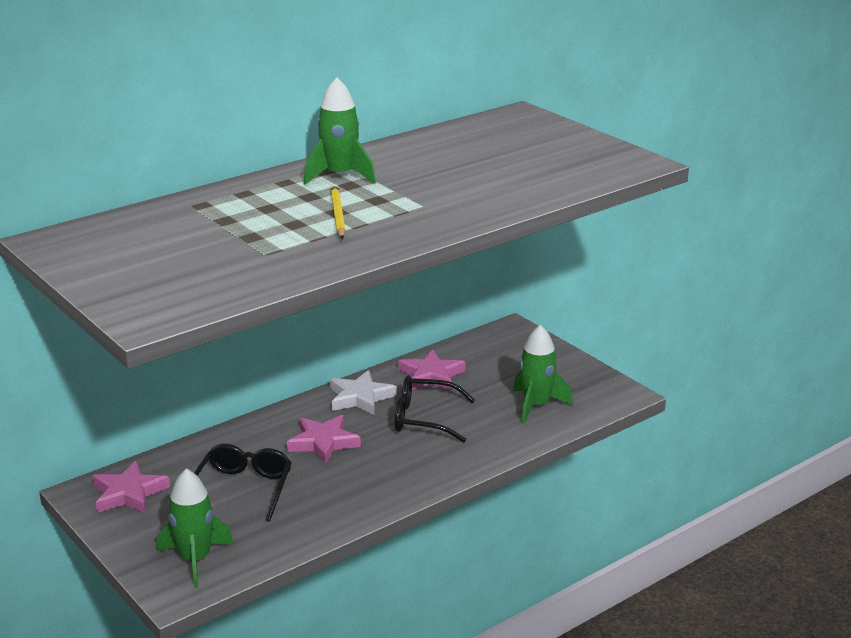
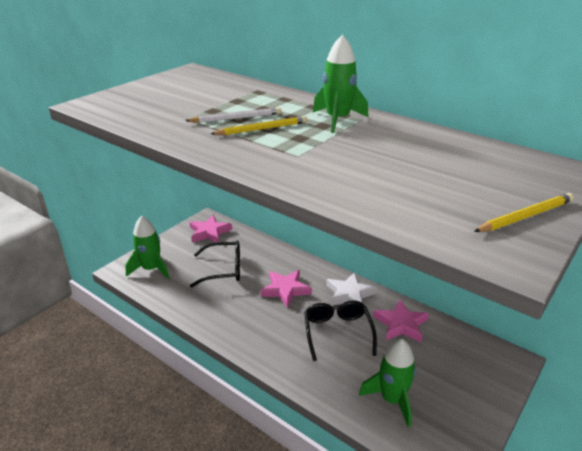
camera: 75 degrees right, 5 degrees up
none -> white pencil [186,107,281,123]
none -> yellow pencil [474,193,574,232]

